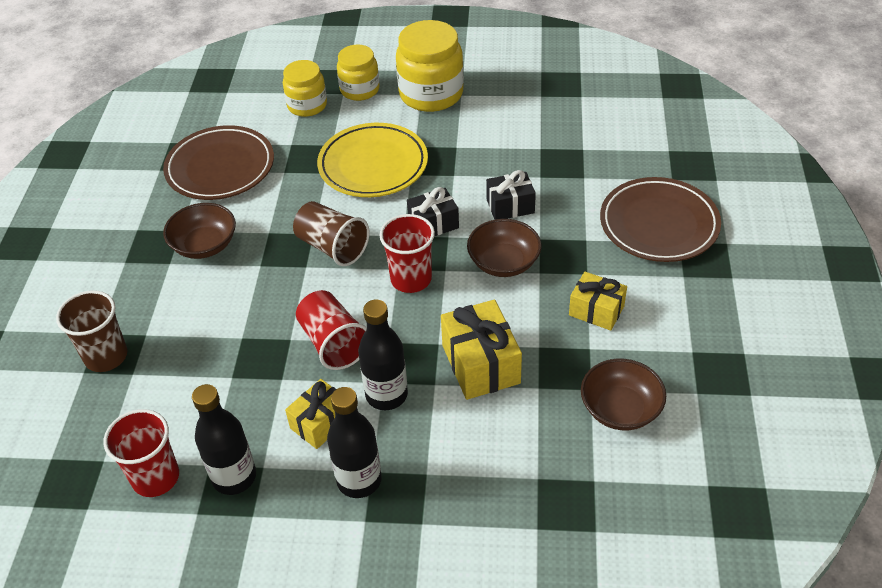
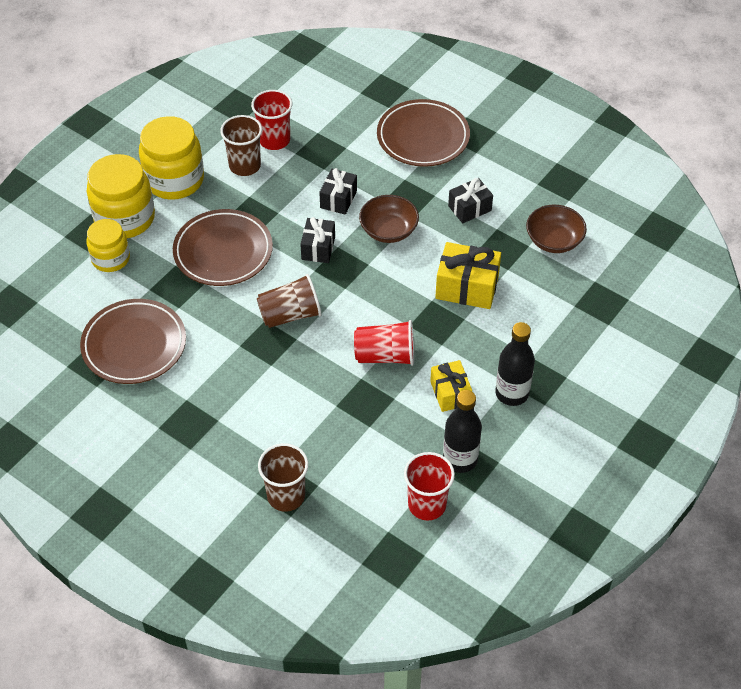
camera: 60 degrees left, 5 degrees up
brown bowl [163,203,236,259] -> none
yellow plate [317,123,428,197] -> brown plate [173,209,273,286]
yellow jar [337,45,380,101] -> yellow jar [87,154,155,238], size x1.60
black bottle [358,299,408,410] -> none
red cup [379,214,435,293] -> red cup moved to [251,90,292,150]
yellow gift [569,272,627,331] -> black gift [448,178,493,223]
none -> brown cup [220,115,262,176]

